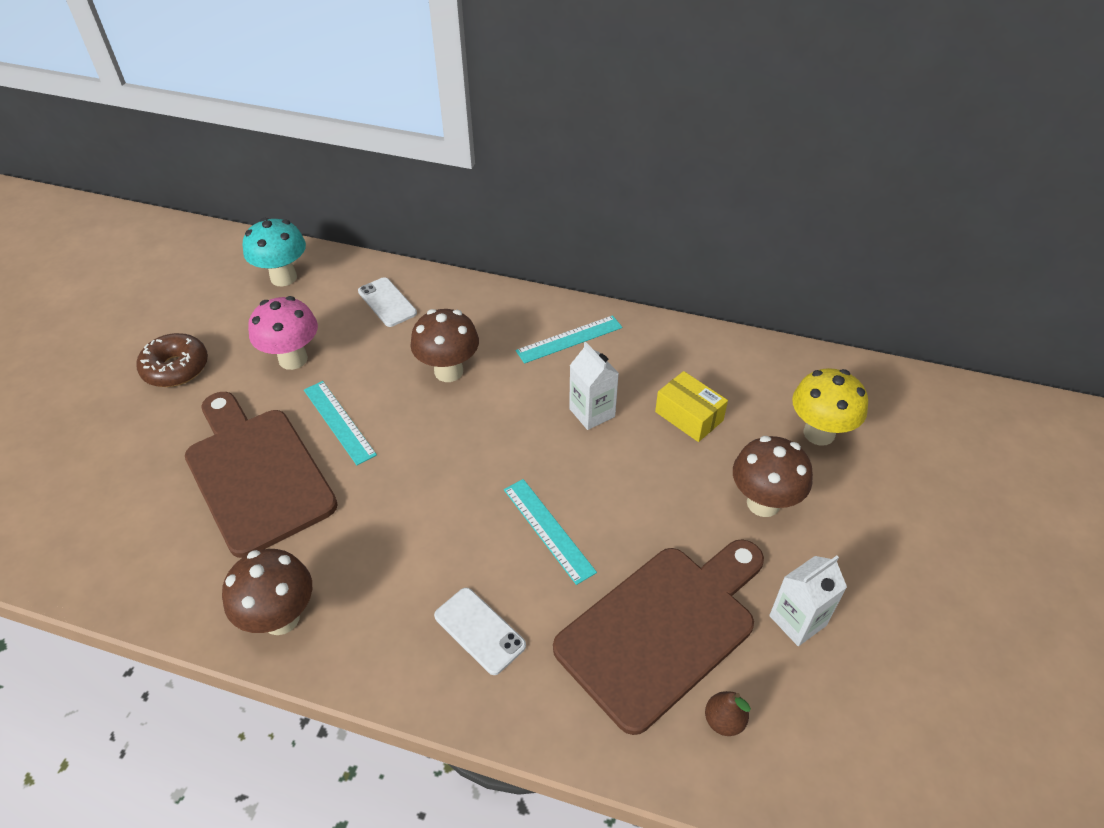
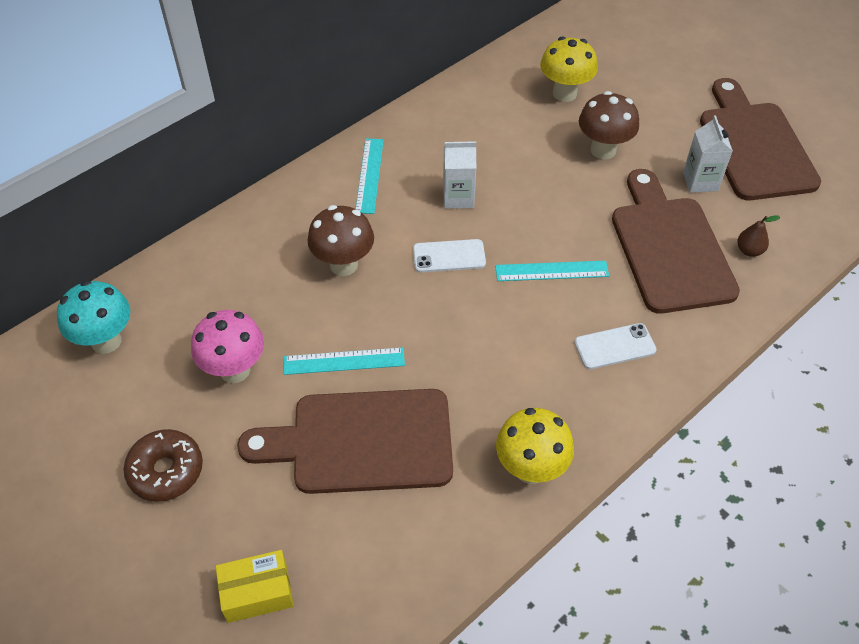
camera: 60 degrees left, 5 degrees up
brown mushroom [222,549,312,635] -> yellow mushroom [496,408,574,484]
white phone [358,277,417,327] -> white phone moved to [413,239,486,273]
yellow box [655,371,728,442] -> yellow box moved to [215,550,294,623]
none -> brown cutting board [700,78,821,200]

